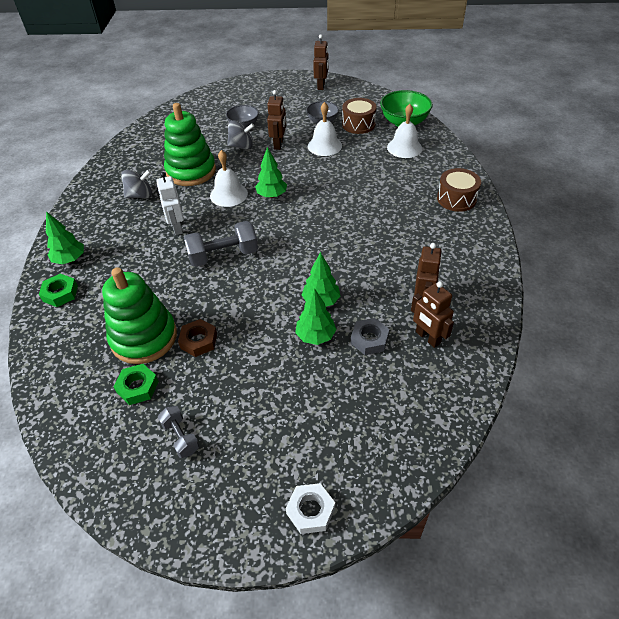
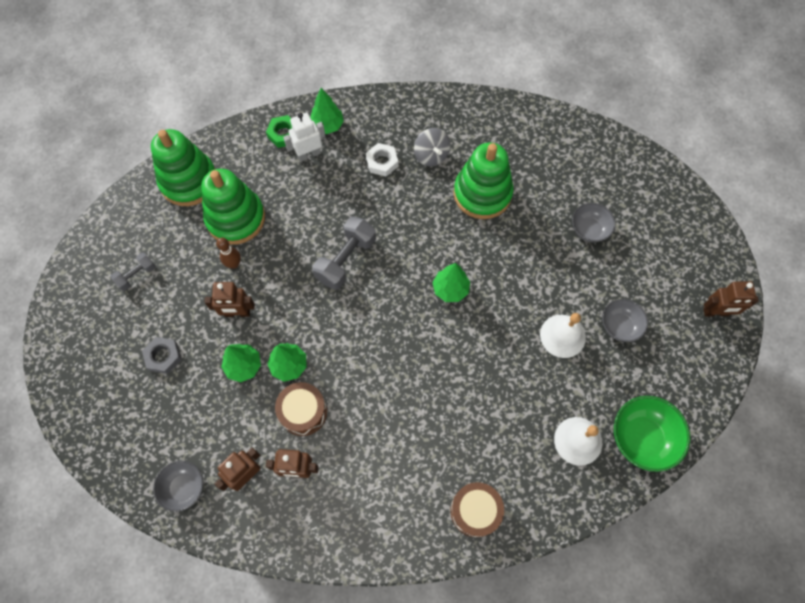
camera: 80 degrees right, 20 degrees up
green nut [113,364,159,405] -> none
white robot [156,172,184,235] -> white robot moved to [283,113,325,162]
brown nut [178,319,217,357] -> brown bowling pin [216,237,241,269]
grey dumbbell [184,221,258,267] -> grey dumbbell turned 60 degrees clockwise [312,216,376,290]
white bell [210,150,248,207] -> none
grey spinning top [227,121,254,150] -> none
brown robot [267,90,286,150] -> brown robot moved to [205,282,255,317]
white nut [286,483,335,534] -> white nut moved to [366,143,398,176]
brown drum [342,98,377,134] -> brown drum moved to [275,382,327,436]
grey nut [351,318,389,355] -> grey nut moved to [142,337,182,374]
none -> green stacking toy [151,129,215,206]
none -> grey bowl [153,460,203,512]

